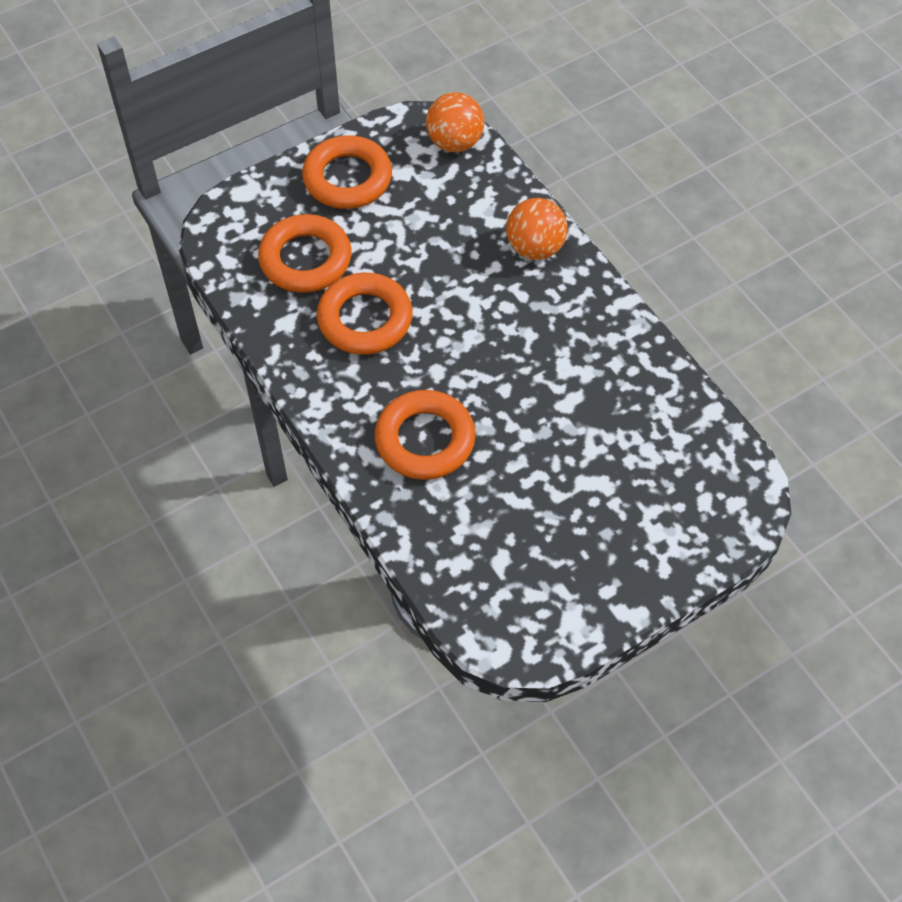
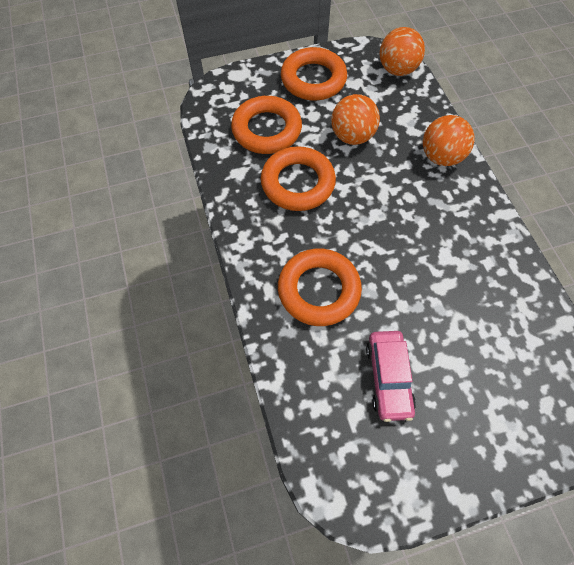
camera: 15 degrees right, 5 degrees up
none -> orange ball [331,94,380,145]
none -> pink car [366,331,416,422]

